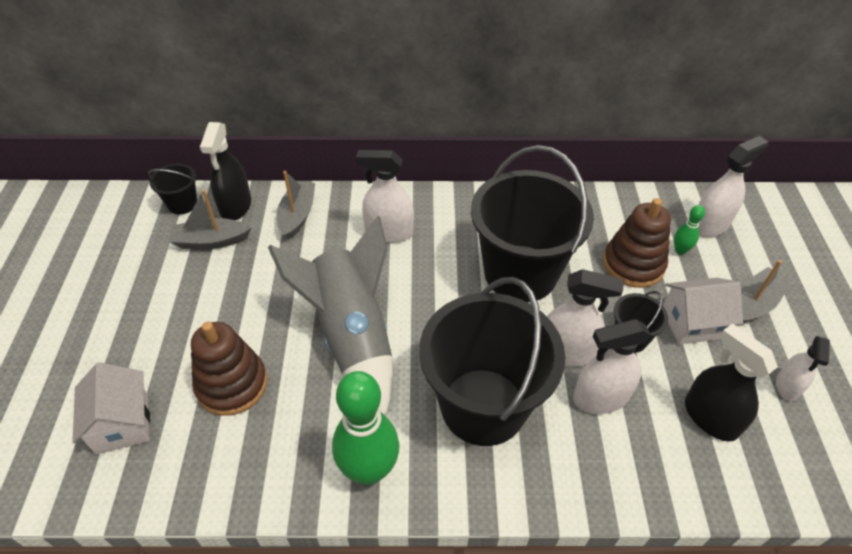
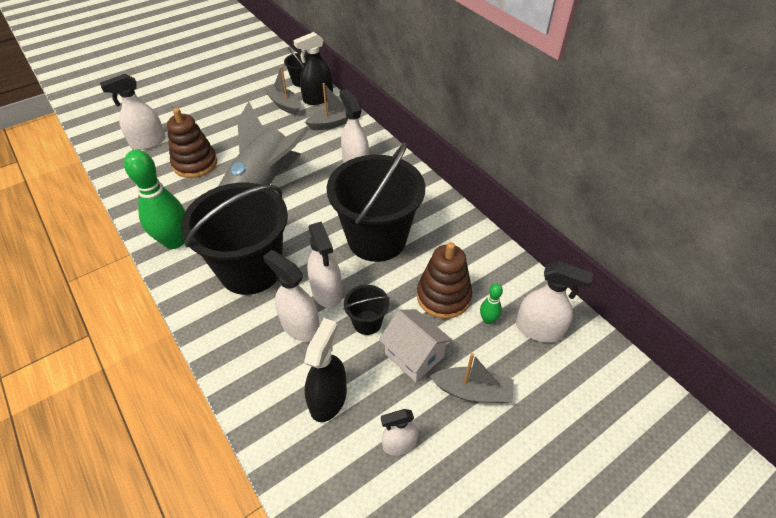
camera: 55 degrees right, 0 degrees up
white house [72,362,150,454] -> white spray bottle [100,74,165,150]

